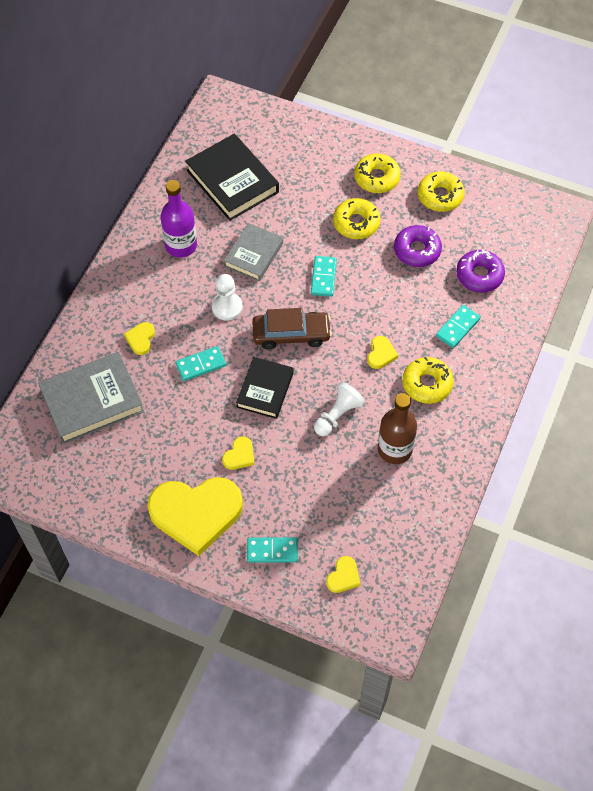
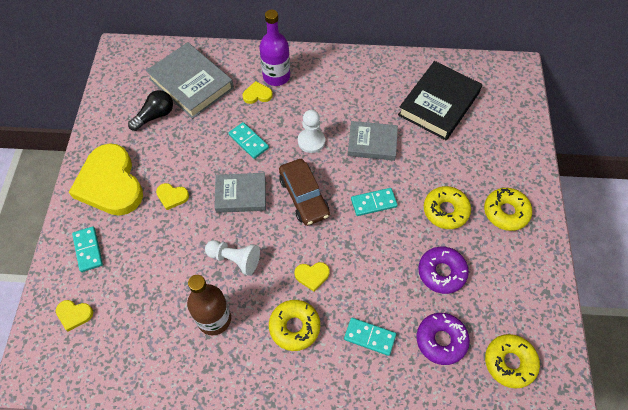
camera: 70 degrees right, 0 degrees up
purple bottle [161,180,197,258] -> purple bottle moved to [259,10,290,86]
black book [236,357,294,419] -> grey book [214,173,266,213]
yellow donut [418,171,464,212] -> yellow donut moved to [485,334,540,389]
none -> black light bulb [128,90,173,131]

